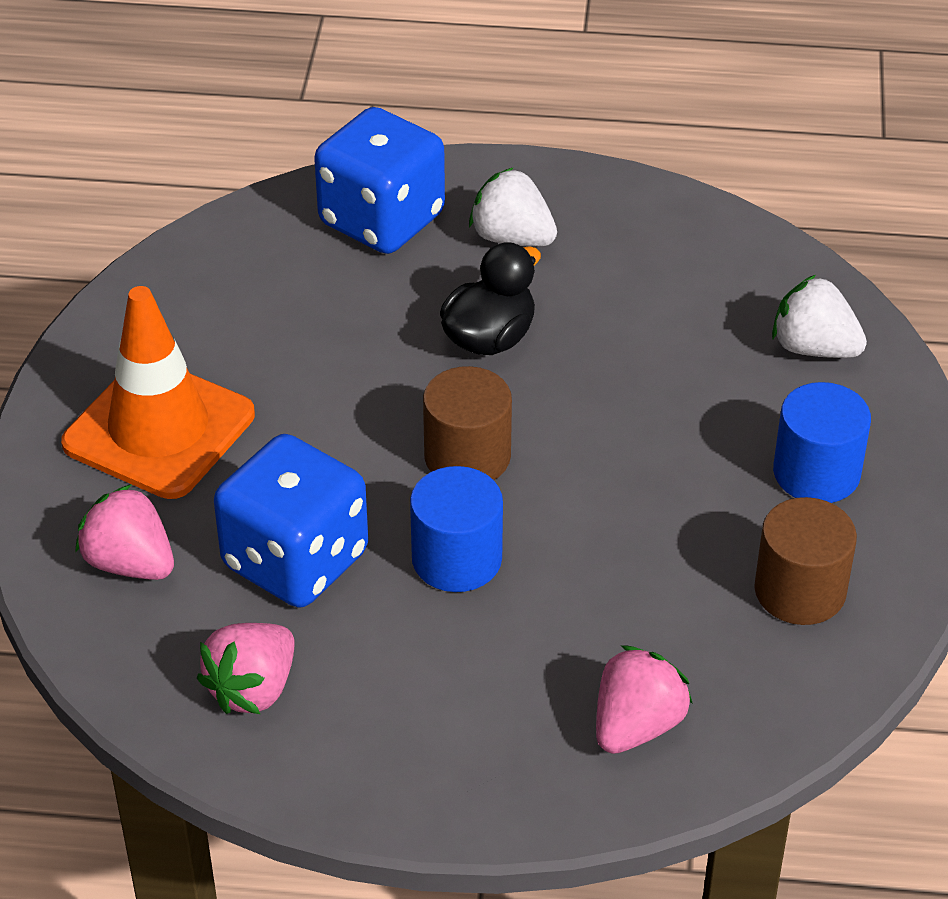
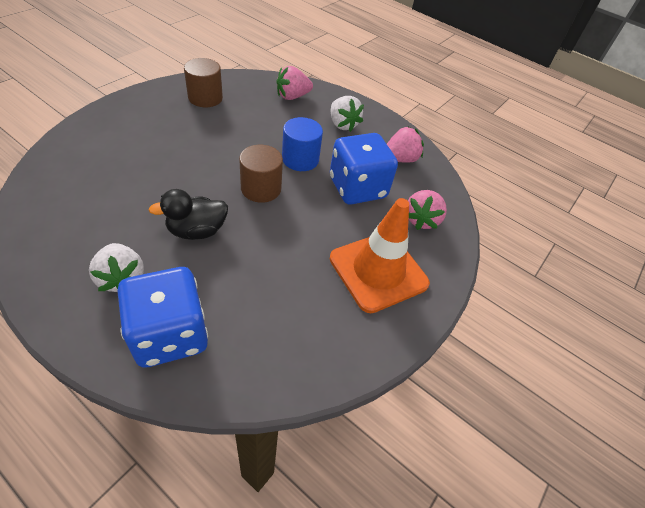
camera: 155 degrees left, 5 degrees up
pink strawberry [75,484,174,580] -> pink strawberry turned 45 degrees clockwise [408,190,447,230]
white strawberry [772,275,867,358] -> white strawberry moved to [331,96,364,132]
blue cylinder [773,382,871,503] -> none

